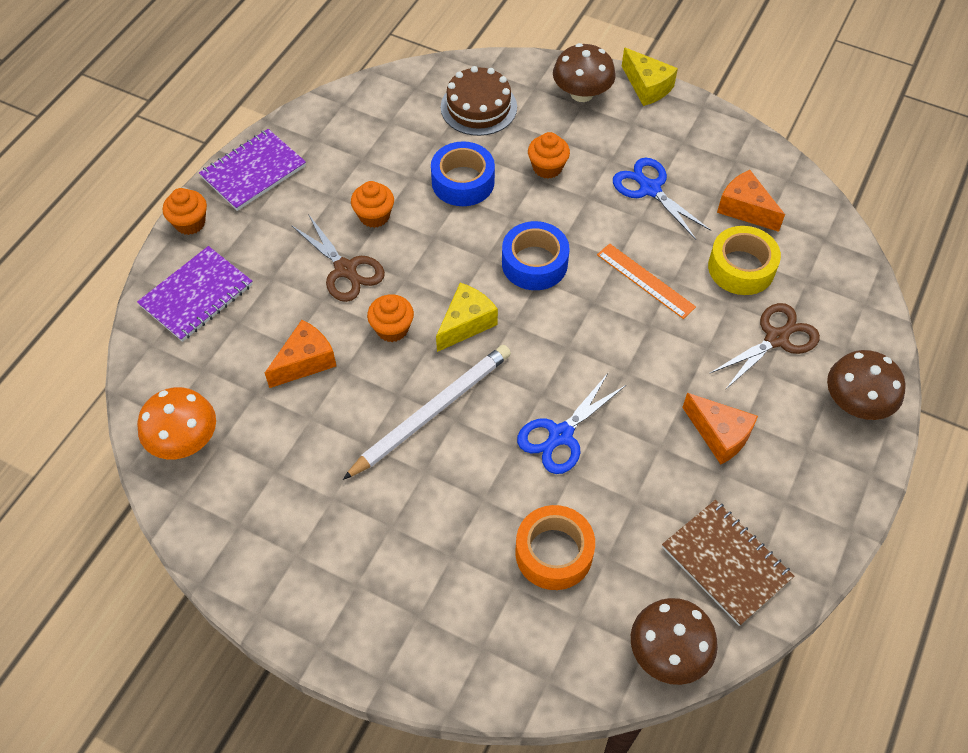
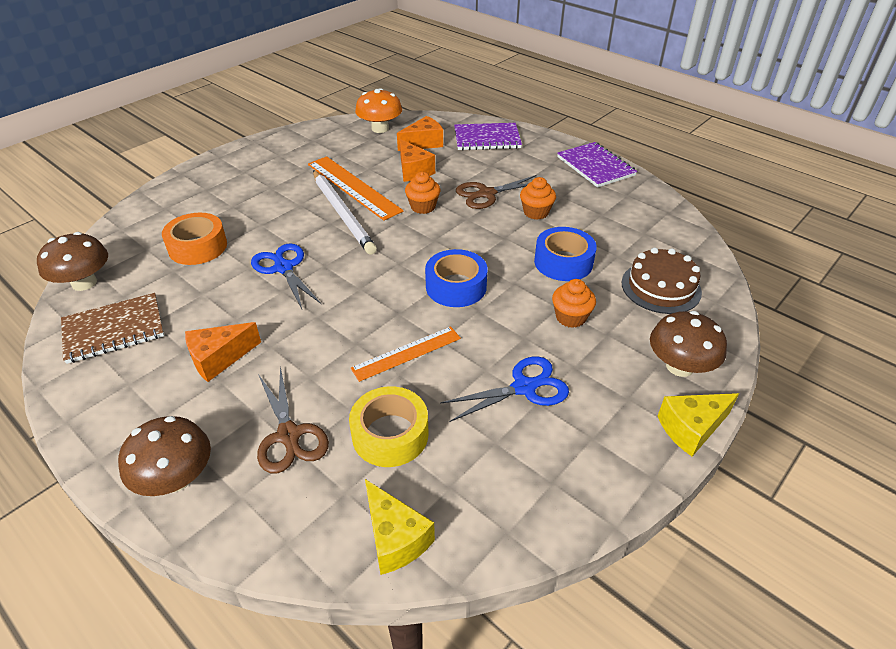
camera: 105 degrees right, 15 degrees down
purple notebook [137,246,253,342] -> purple notebook turned 60 degrees counterclockwise [454,123,522,150]
orange cupcake [163,188,207,235] -> none
yellow cheese [436,283,498,352] -> yellow cheese moved to [365,479,435,575]
orange cheese [717,170,785,232] -> orange cheese moved to [397,116,443,151]
none -> orange ruler [308,156,404,221]

